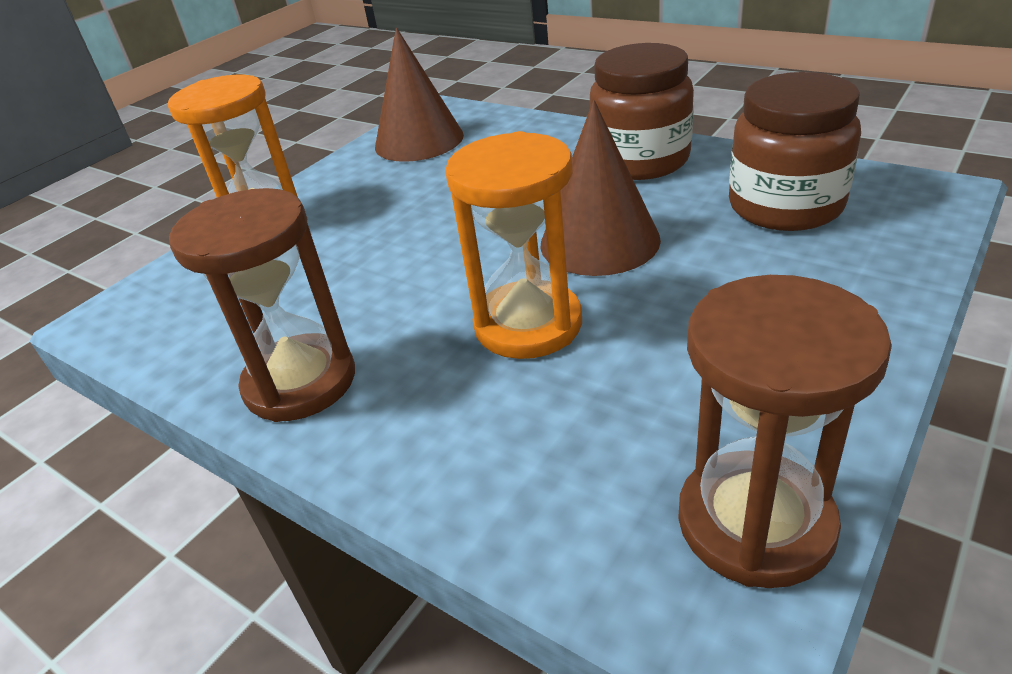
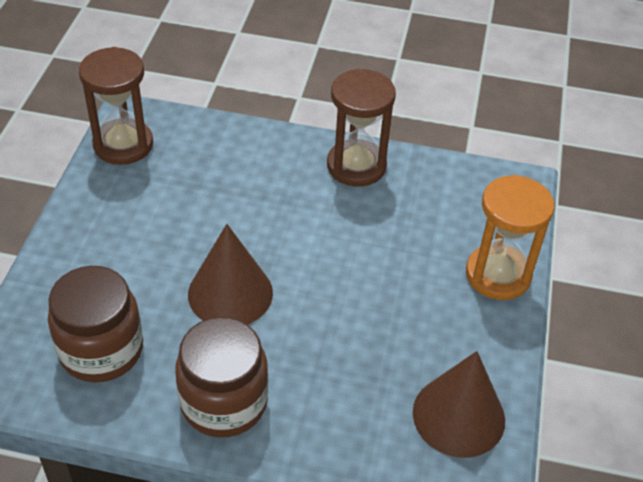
camera: 150 degrees right, 10 degrees up
orange hourglass [445,131,582,359] -> none

